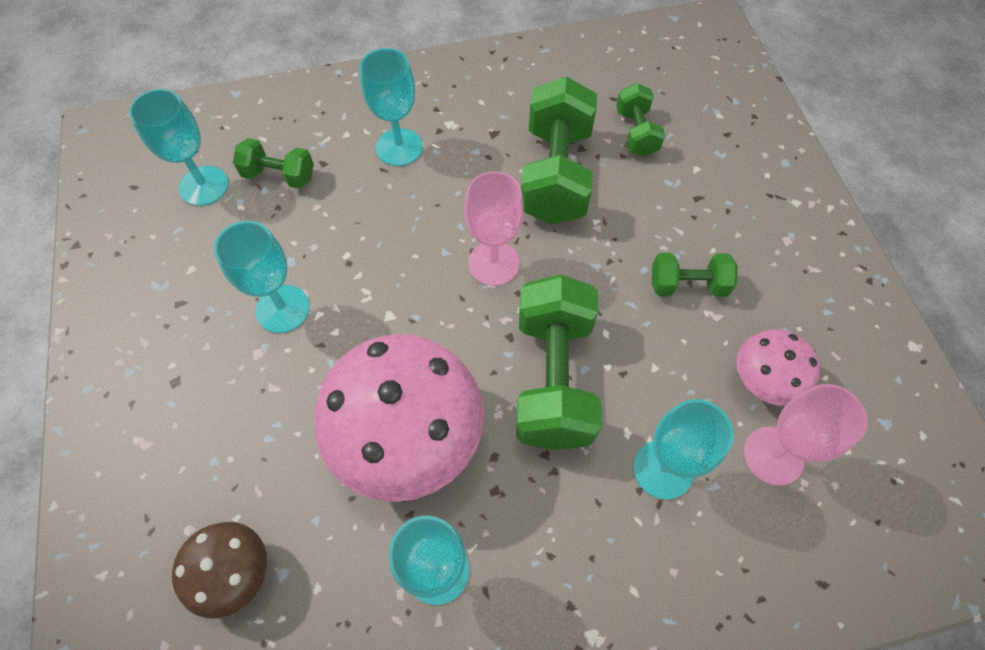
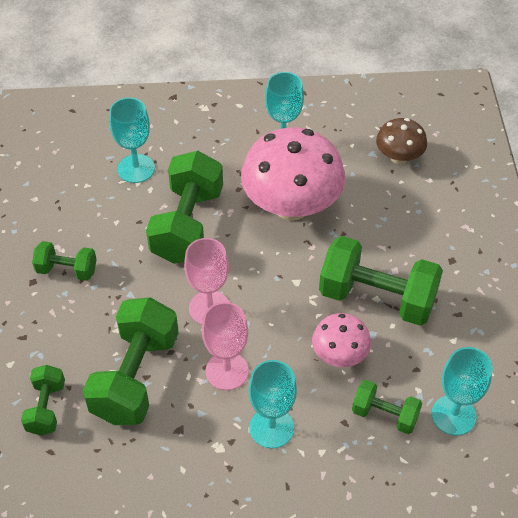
camera: 170 degrees left, 10 degrees down
turquoise goblet [214,221,310,333] -> green dumbbell [319,236,443,326]
pink mushroom [737,329,820,406] -> pink mushroom moved to [312,313,371,367]
pink goblet [744,384,868,486] -> pink goblet moved to [202,302,249,390]

